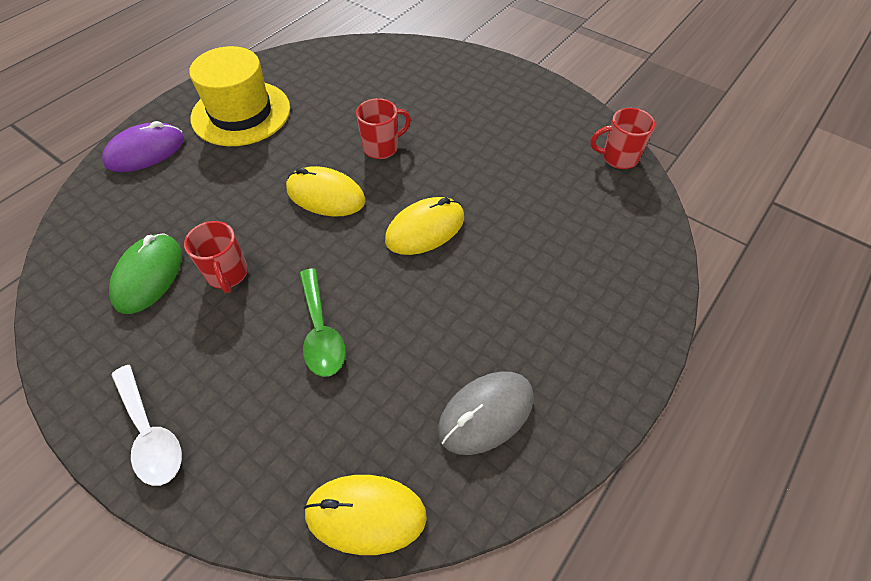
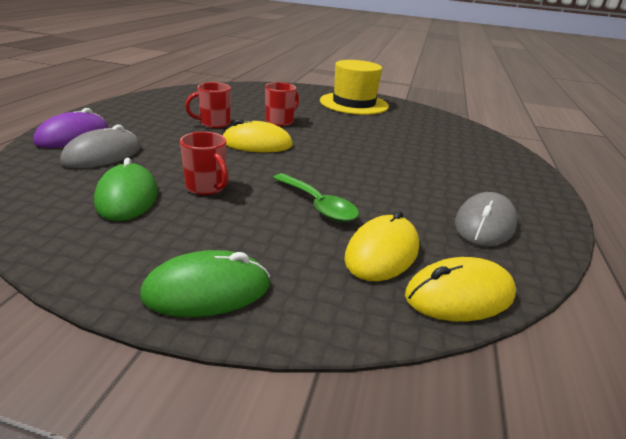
camera: 25 degrees left, 25 degrees down
white spoon [111,365,182,486] -> green mouse [140,250,270,317]
yellow hat [189,46,290,146] -> yellow hat moved to [320,60,389,115]
yellow mouse [385,197,464,255] -> yellow mouse moved to [344,210,419,281]
red mug [591,108,655,169] -> red mug moved to [185,82,231,128]
none -> grey mouse [60,125,141,169]

